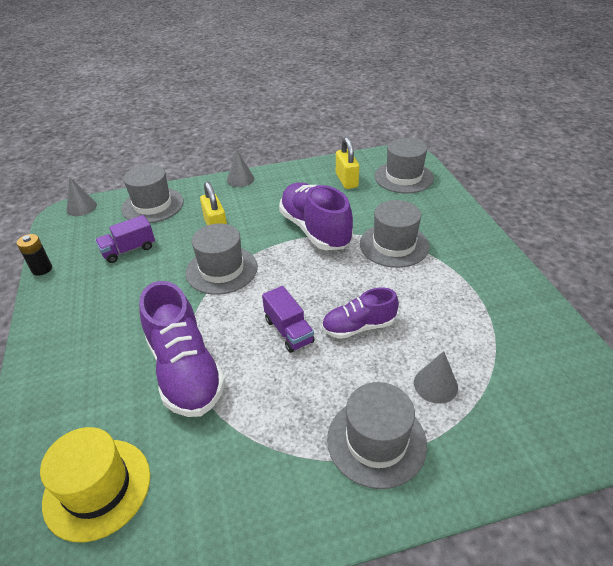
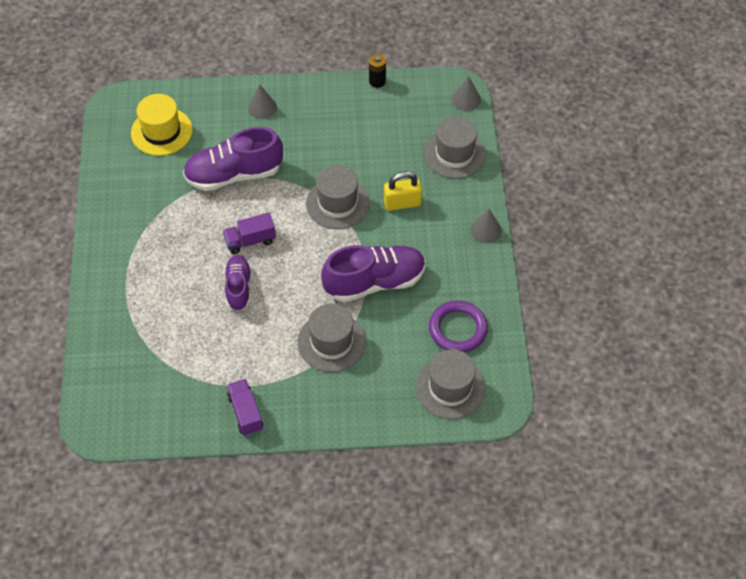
camera: 100 degrees right, 15 degrees up
purple truck [95,215,155,263] -> purple truck moved to [227,379,263,436]
grey hat [327,382,427,489] -> none
yellow padlock [336,137,359,189] -> purple ring [429,300,488,353]
grey cone [414,351,458,404] -> grey cone moved to [248,84,277,119]

